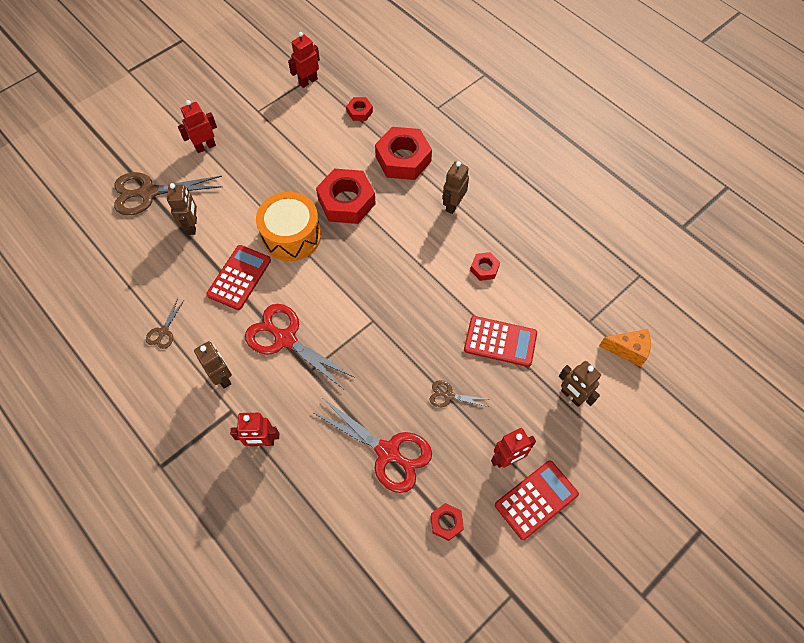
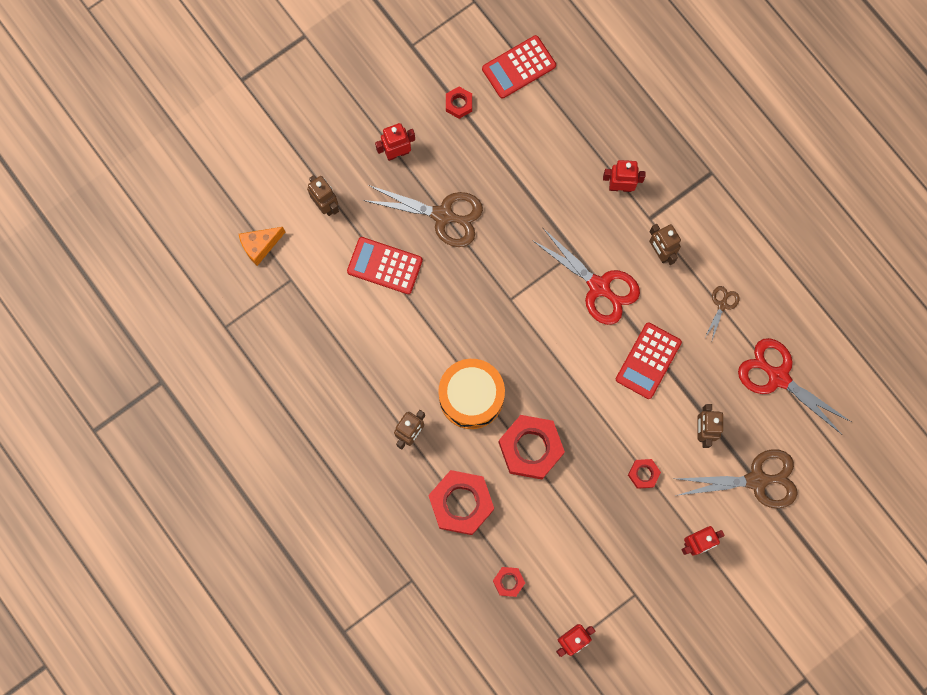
camera: 175 degrees left, 15 degrees up
orange drum [256,192,321,261] -> orange drum moved to [438,359,505,429]
red scissors [312,398,432,493] -> red scissors moved to [738,338,851,434]
brown scissors [430,380,490,407] -> brown scissors [363,185,483,247], size x2.08
red nut [470,252,500,281] -> red nut moved to [628,459,661,489]
red calculator [495,460,579,540] -> red calculator moved to [482,35,556,98]
orange cheese [599,329,651,367] -> orange cheese turned 45 degrees counterclockwise [239,227,285,266]

